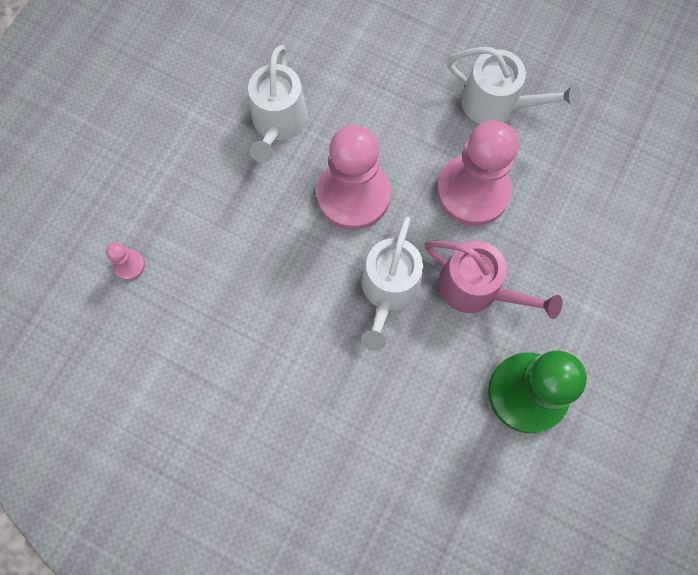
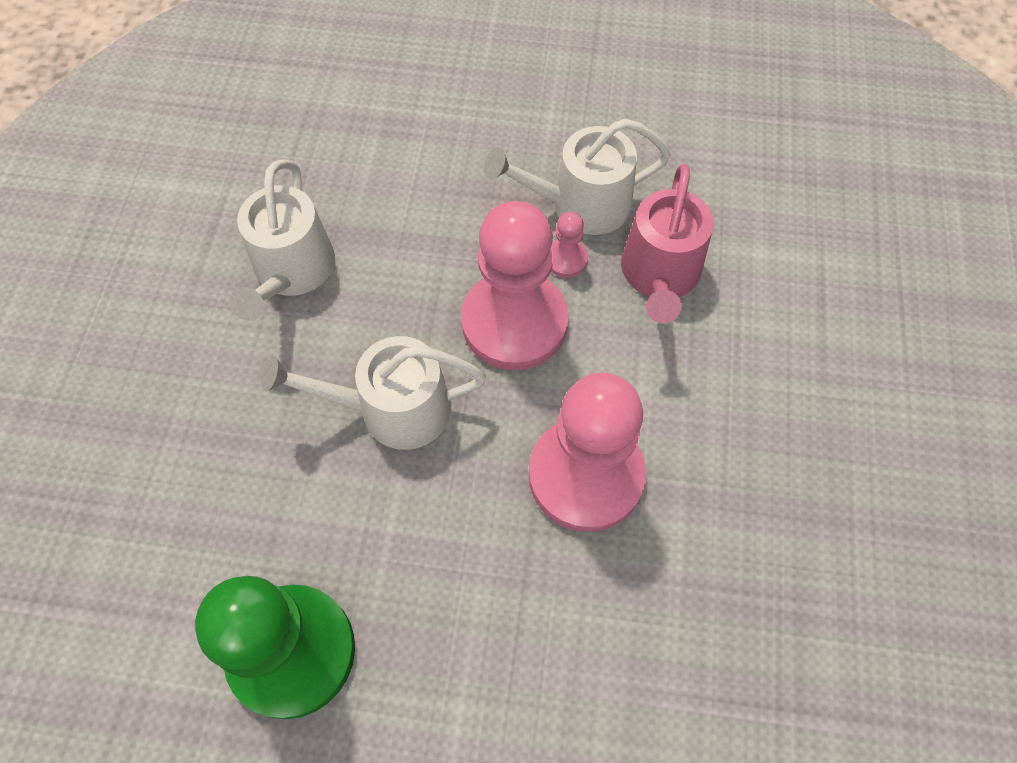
camera: 70 degrees right, 10 degrees down
pink pawn [106,242,145,280] -> pink pawn moved to [551,212,588,278]
pink watering can [425,241,562,319] -> pink watering can moved to [621,164,714,324]
white watering can [447,47,581,124] -> white watering can moved to [230,159,335,321]

